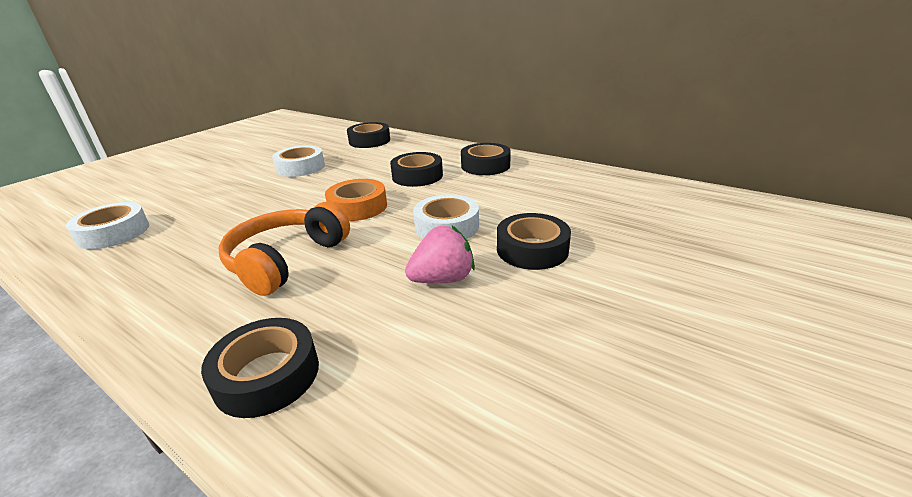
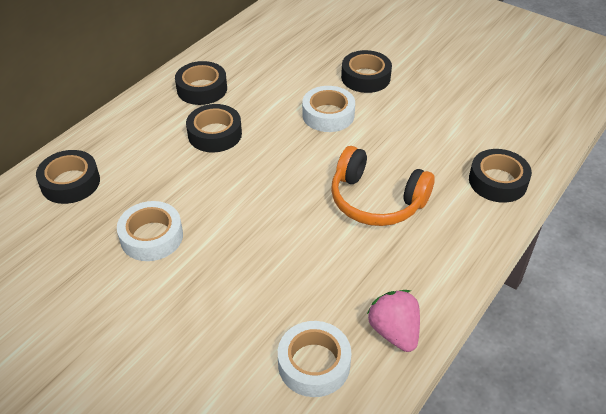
camera: 90 degrees left, 15 degrees up
orange tape [325,179,387,221] -> none
pink strawberry [405,225,475,283] -> pink strawberry moved to [367,290,420,352]

